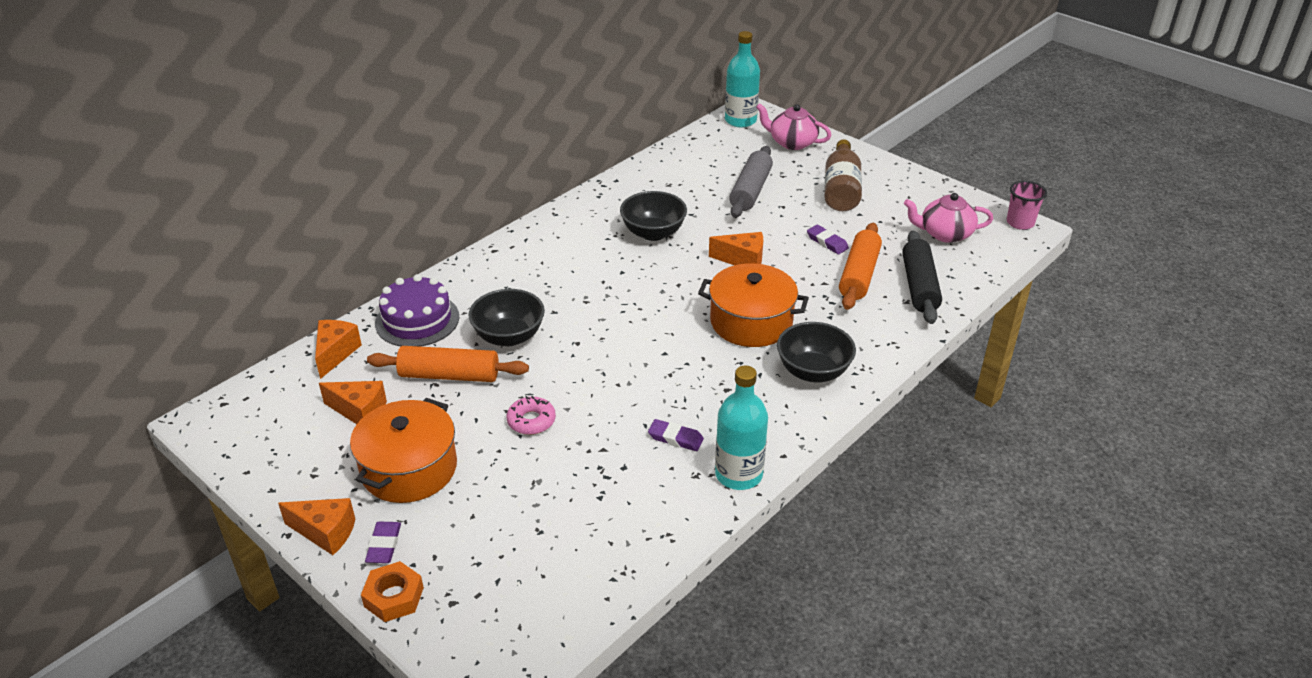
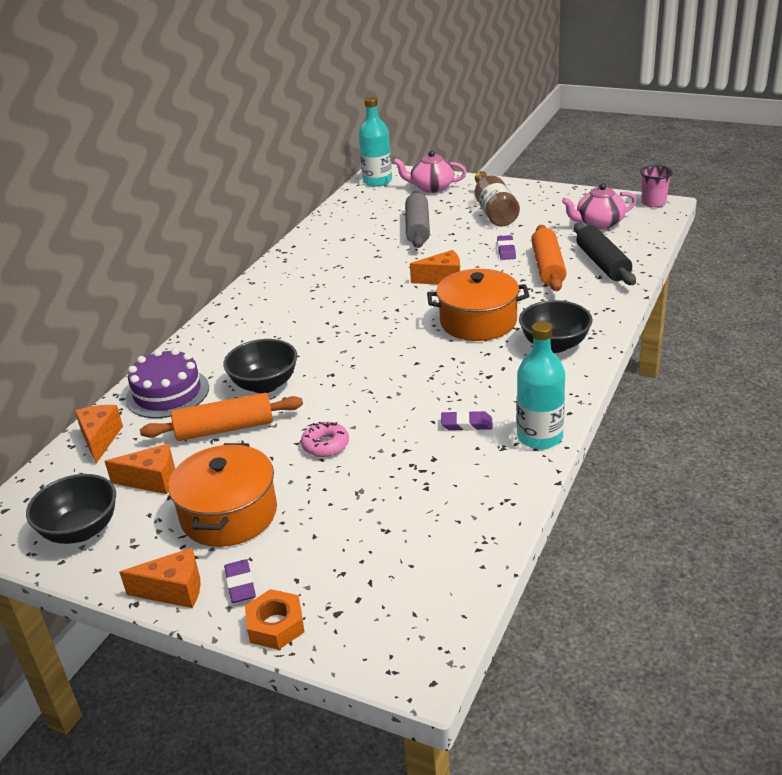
camera: 15 degrees left, 5 degrees down
black bowl [620,191,687,241] -> black bowl moved to [26,474,116,544]
purple eraser [807,225,849,254] -> purple eraser turned 60 degrees clockwise [497,235,516,260]

